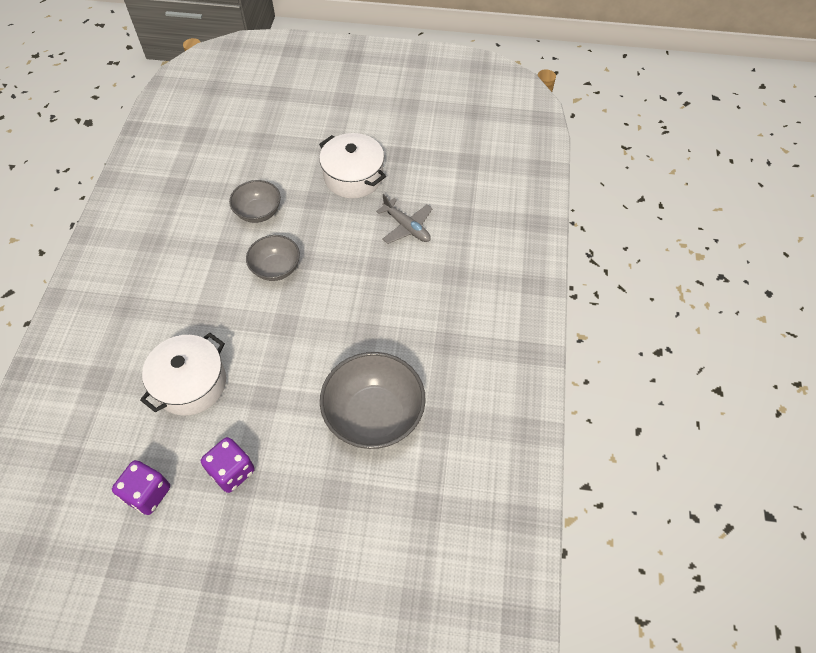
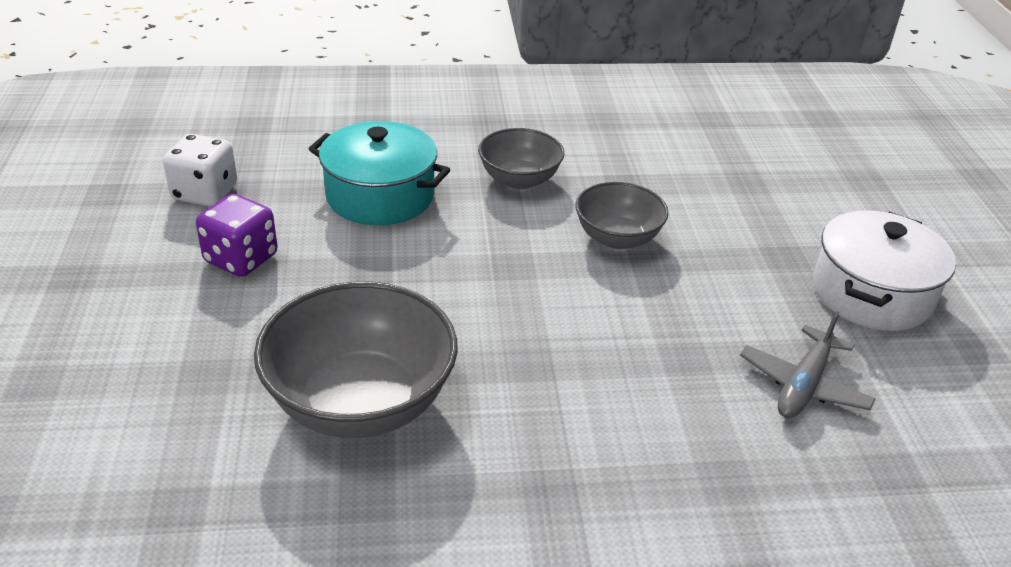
camera: 75 degrees right, 20 degrees down
purple dice [112,460,170,515] -> white dice [163,134,237,207]
white pot [140,332,226,416] -> turquoise pot [308,121,450,225]
grey bowl [229,180,281,223] -> grey bowl moved to [478,128,565,189]

